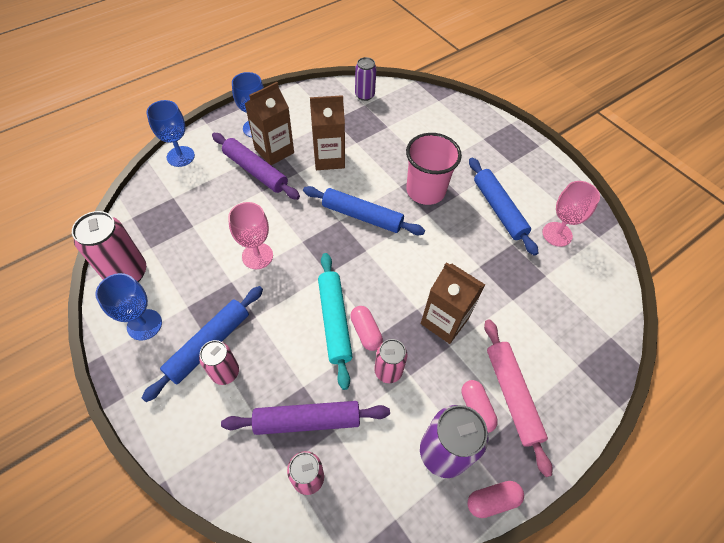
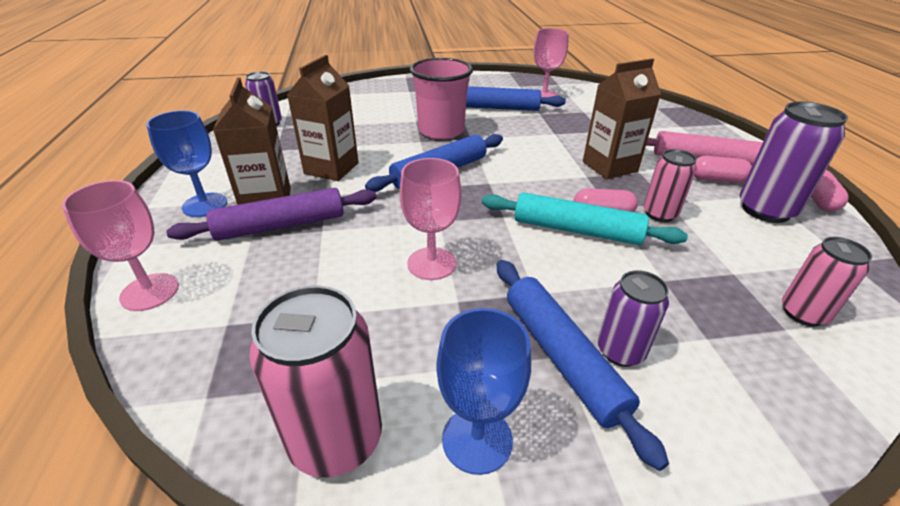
camera: 60 degrees left, 20 degrees down
blue goblet [146,100,195,167] -> pink goblet [62,180,179,311]
pink can [199,340,239,385] -> purple can [598,270,669,367]
purple rolling pin [221,401,390,435] -> none

